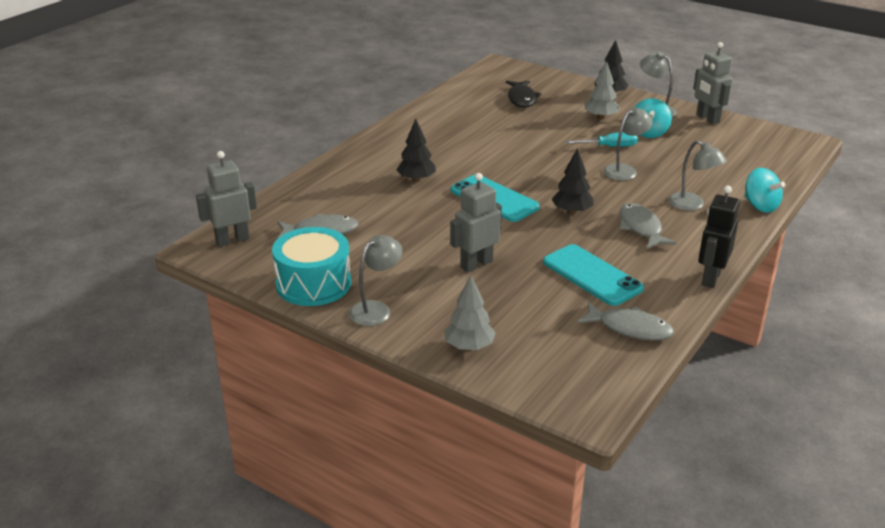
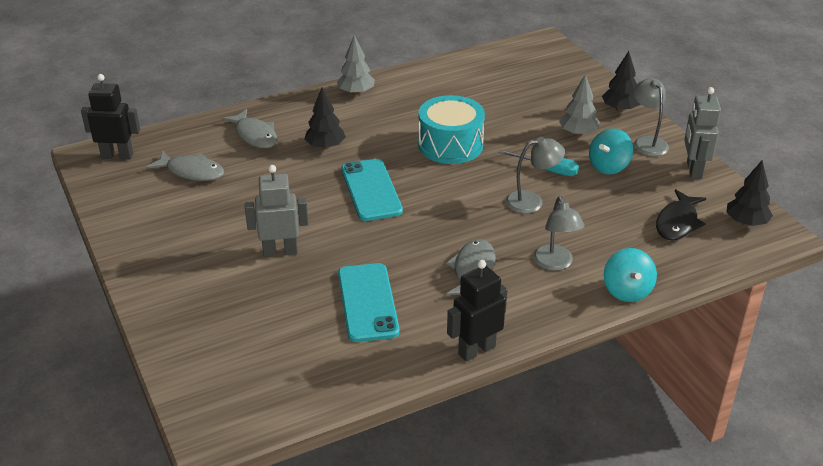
camera: 30 degrees right, 5 degrees up
grey robot [196,151,257,247] -> black robot [81,74,140,160]
turquoise drum [272,227,351,306] -> turquoise drum moved to [418,95,485,164]
grey lamp [349,235,403,326] -> none
grey tree [444,275,496,351] -> grey tree moved to [337,35,375,95]
black fish [506,80,542,108] -> black fish moved to [656,189,706,240]
black tree [552,148,593,214] -> black tree moved to [726,161,773,226]
grey fish [577,301,674,341] -> grey fish moved to [221,109,277,148]

